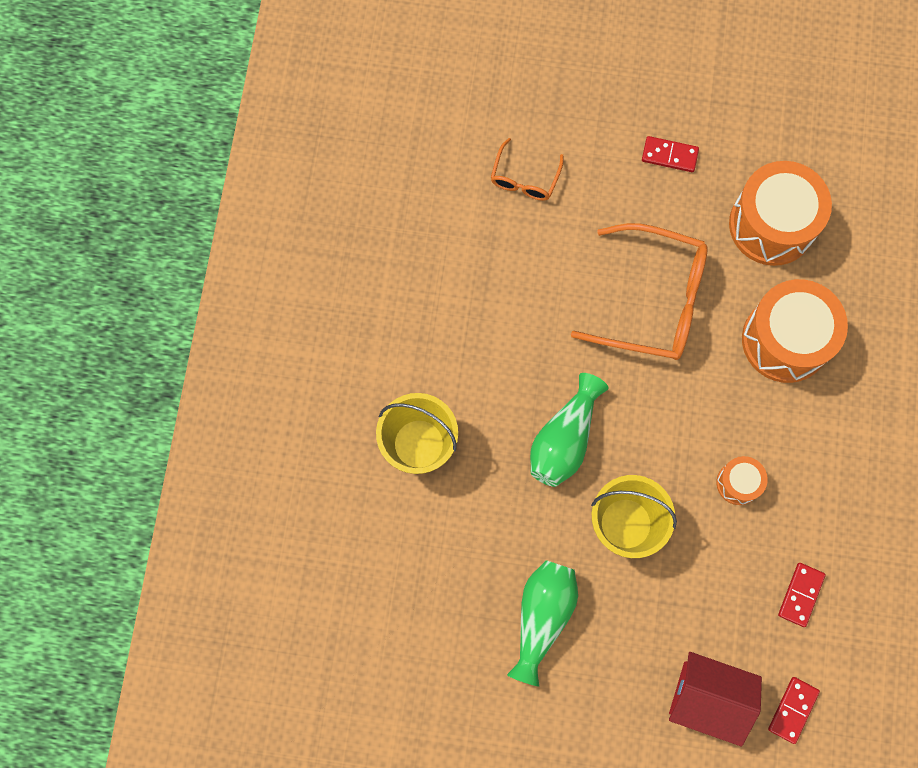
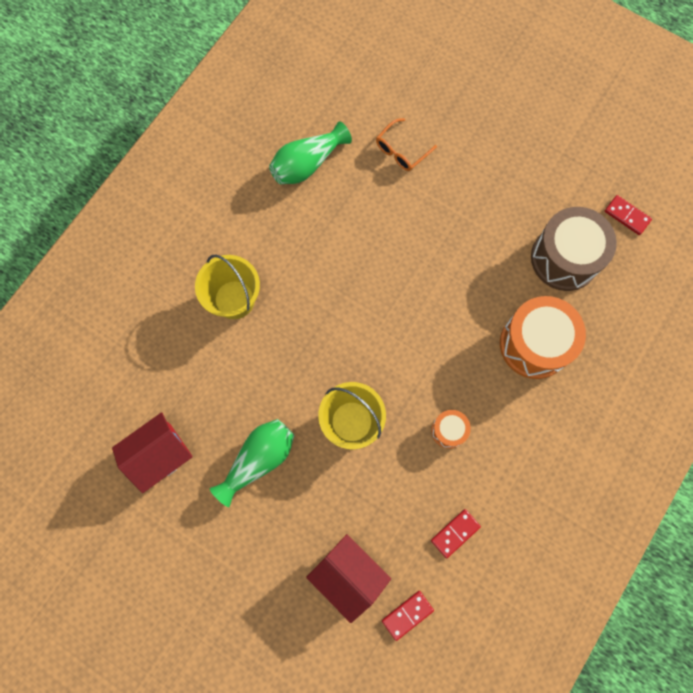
camera: 25 degrees right, 0 degrees up
green vase [530,373,609,487] -> green vase moved to [269,121,352,184]
orange glasses [571,223,708,360] -> none
red domino [642,136,699,172] -> red domino moved to [605,195,652,235]
orange drum [729,161,832,266] -> brown drum [531,207,617,291]
none -> red house [112,412,193,493]

